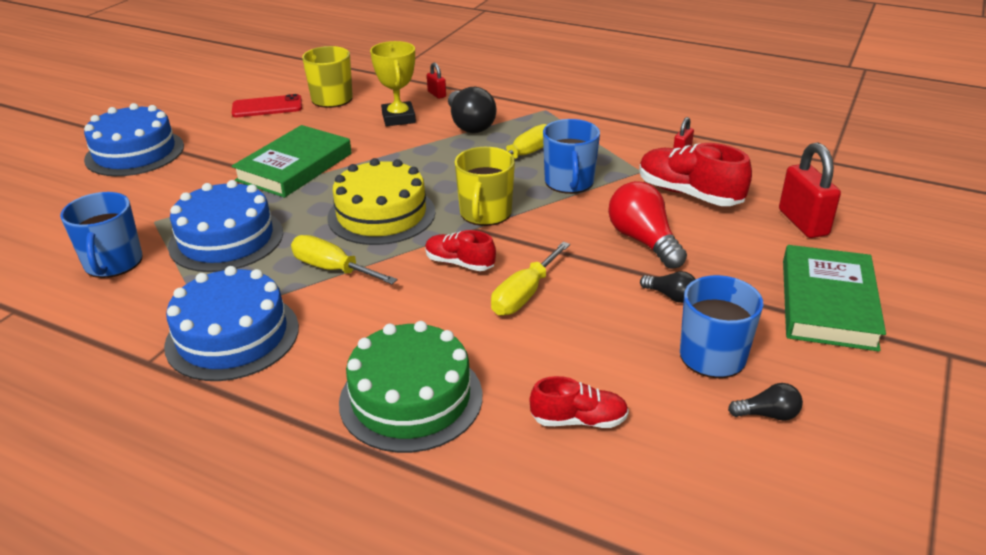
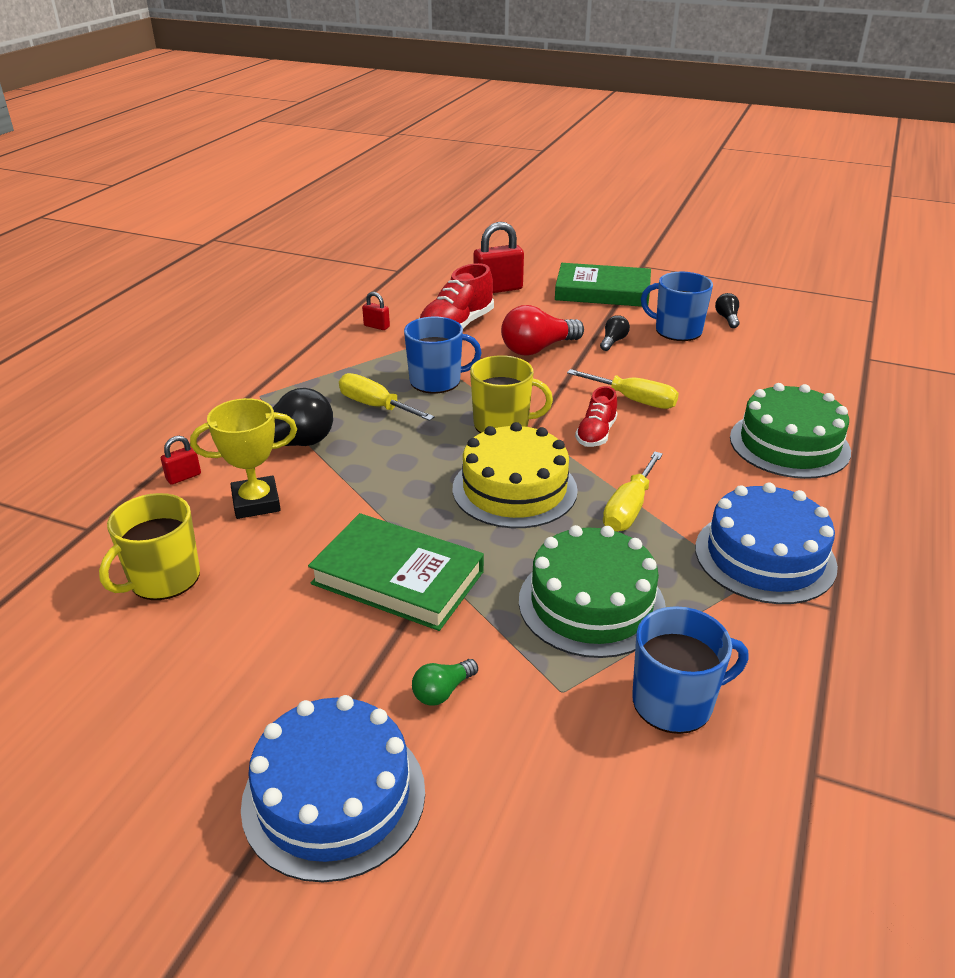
camera: 95 degrees left, 0 degrees up
blue cake [168,180,283,272] -> green cake [519,525,666,658]
red phone [232,94,302,117] -> none
red shoe [530,376,629,428] -> none
none -> green light bulb [412,659,478,706]

